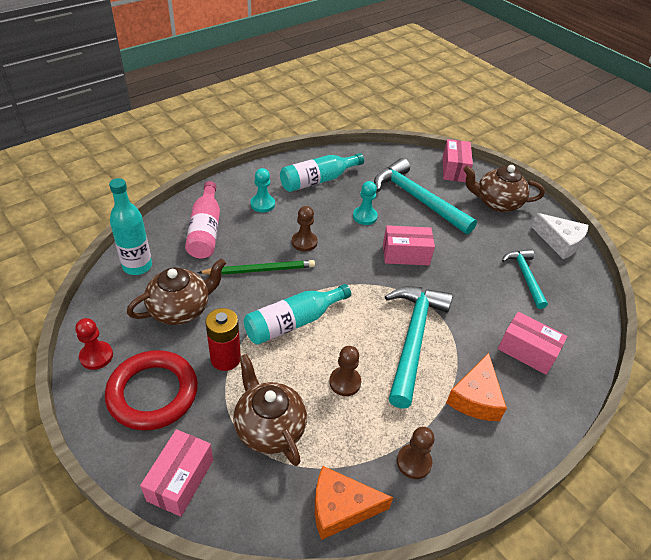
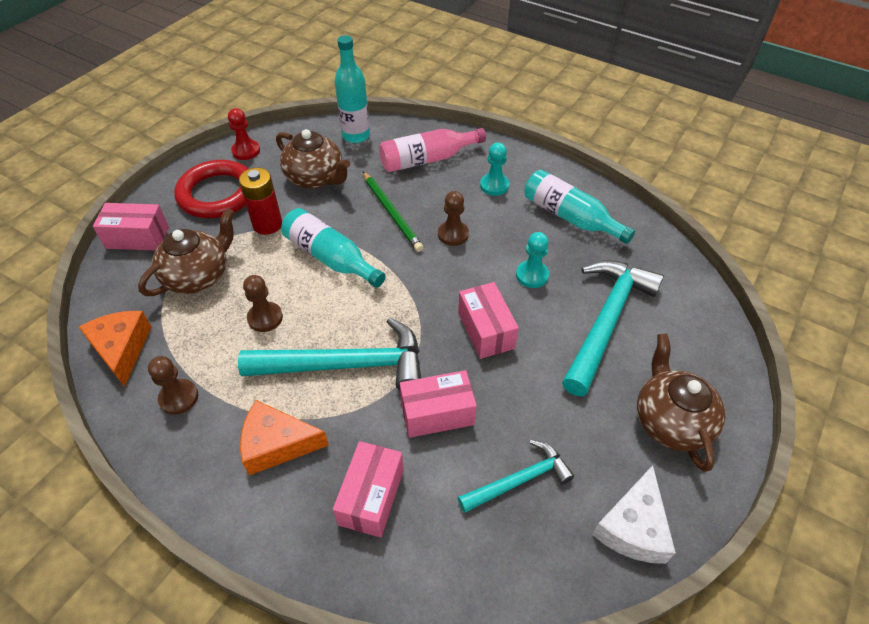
camera: 75 degrees right, 5 degrees up
pink box [443,139,473,182] -> pink box moved to [400,370,477,438]

